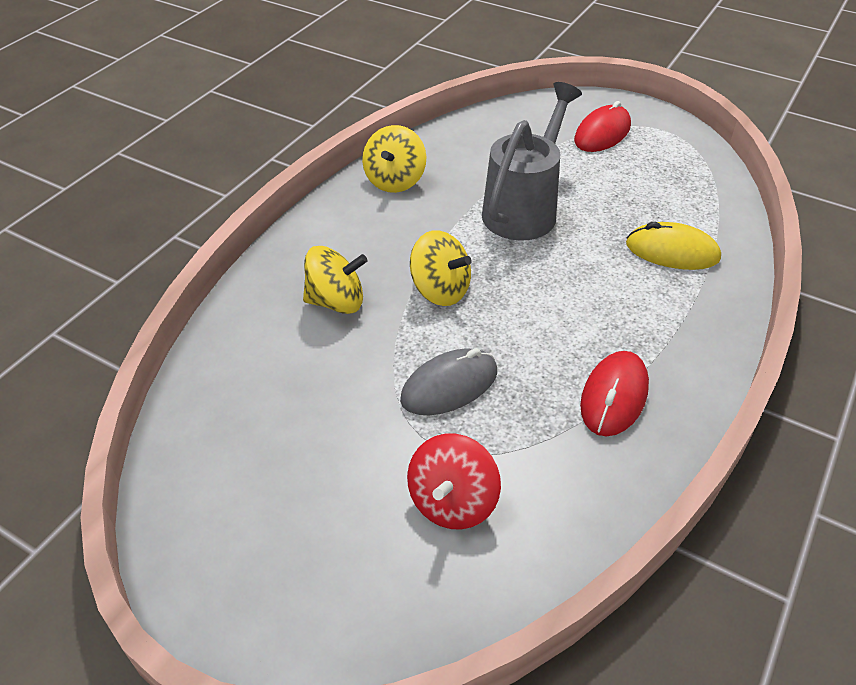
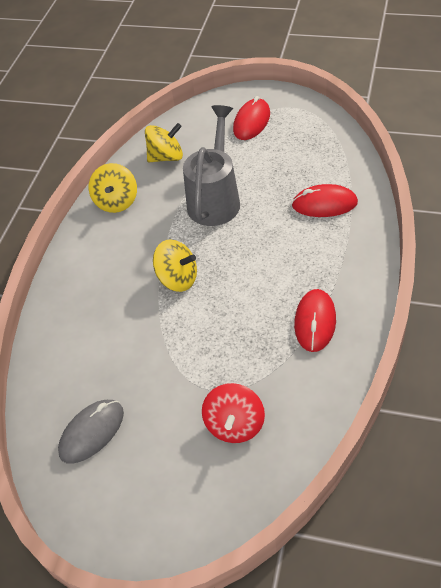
camera: 10 degrees left, 5 degrees up
yellow spinning top [303,246,368,314] -> yellow spinning top moved to [145,123,183,162]
grey mouse [400,348,497,415] -> grey mouse moved to [58,400,124,464]
yellow mouse [626,222,721,270] -> red mouse [292,184,358,217]

